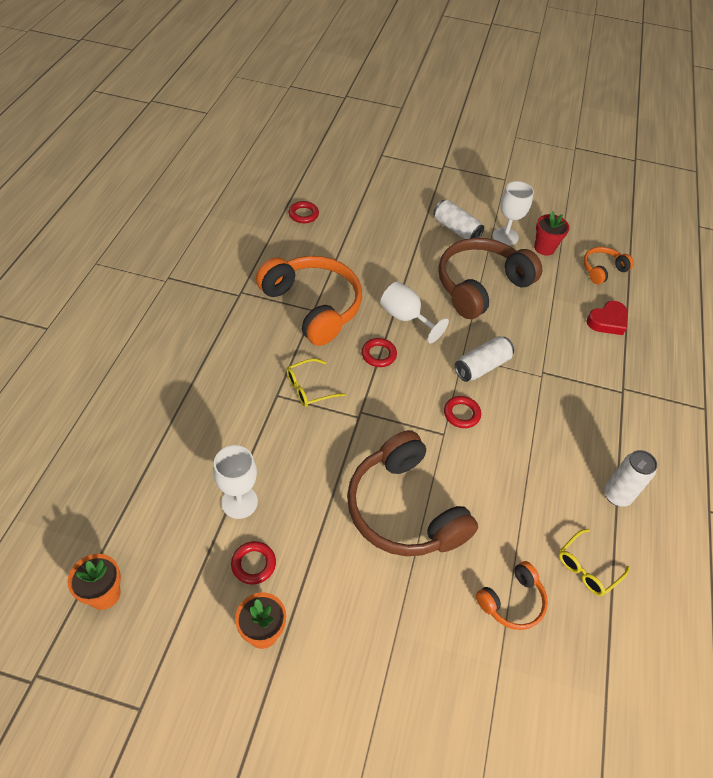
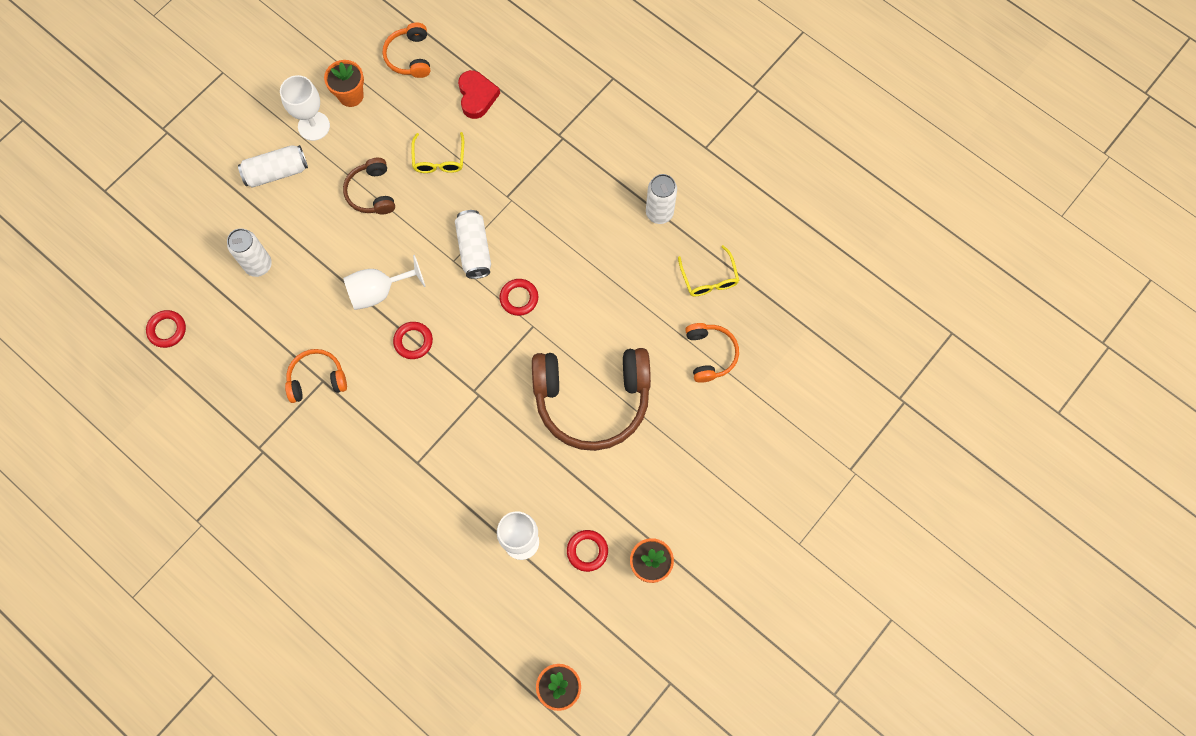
camera: 60 degrees left, 20 degrees up
orange headphones [256,256,362,346] -> orange headphones [285,349,347,403], size x0.50
yellow glasses [286,358,345,407] -> yellow glasses moved to [411,132,464,173]
brown headphones [438,238,542,319] -> brown headphones [343,158,395,214], size x0.50
red flower pot [534,211,570,256] -> orange flower pot [324,60,364,107]
none -> white can [227,228,272,277]

